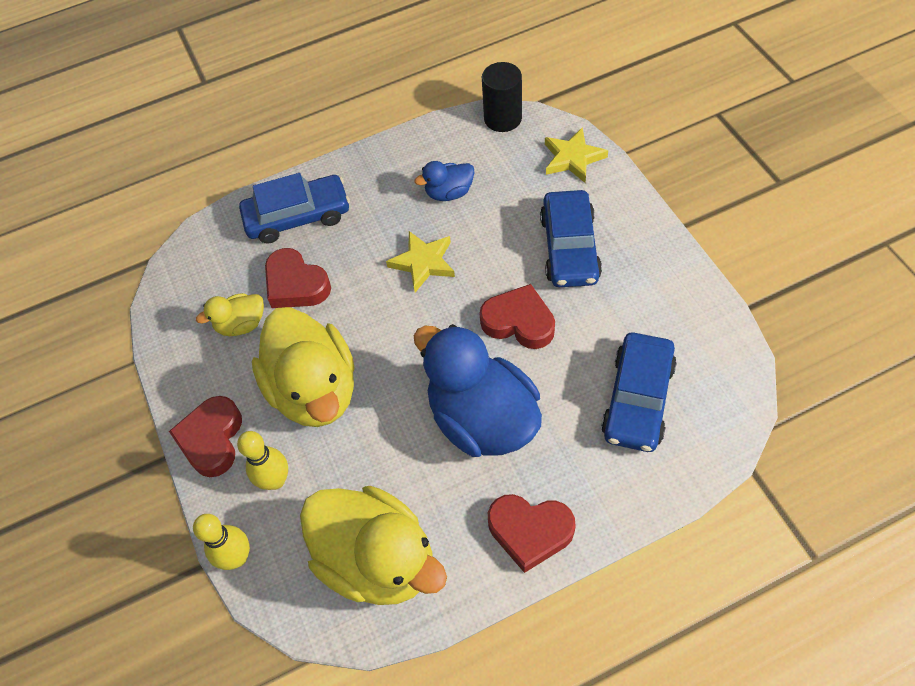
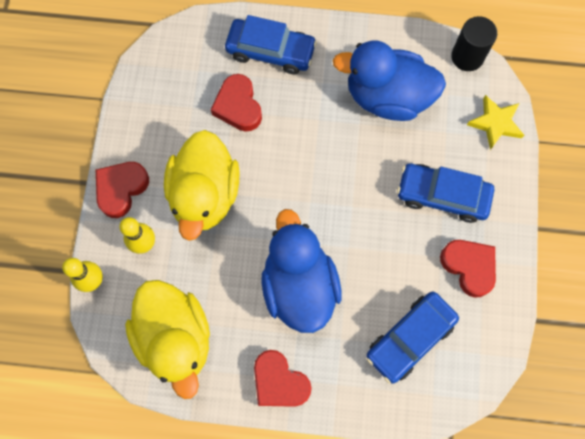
camera: 25 degrees right, 15 degrees up
yellow duck [196,293,264,336] -> none
yellow star [386,231,455,292] -> none
blue duck [414,161,475,201] -> blue duck [333,41,446,121], size x2.11
red heart [479,284,555,349] -> red heart moved to [440,240,496,298]
blue car [540,190,602,287] -> blue car turned 75 degrees clockwise [397,163,494,223]

